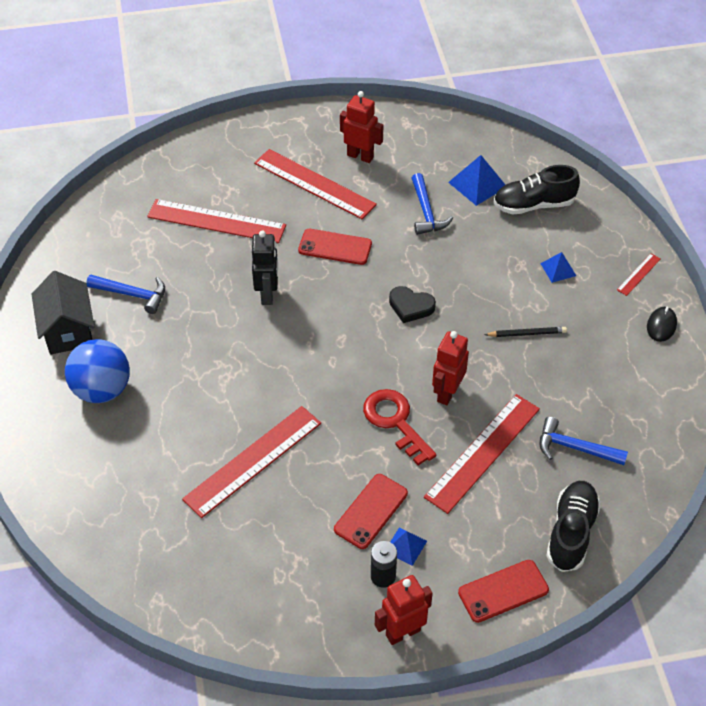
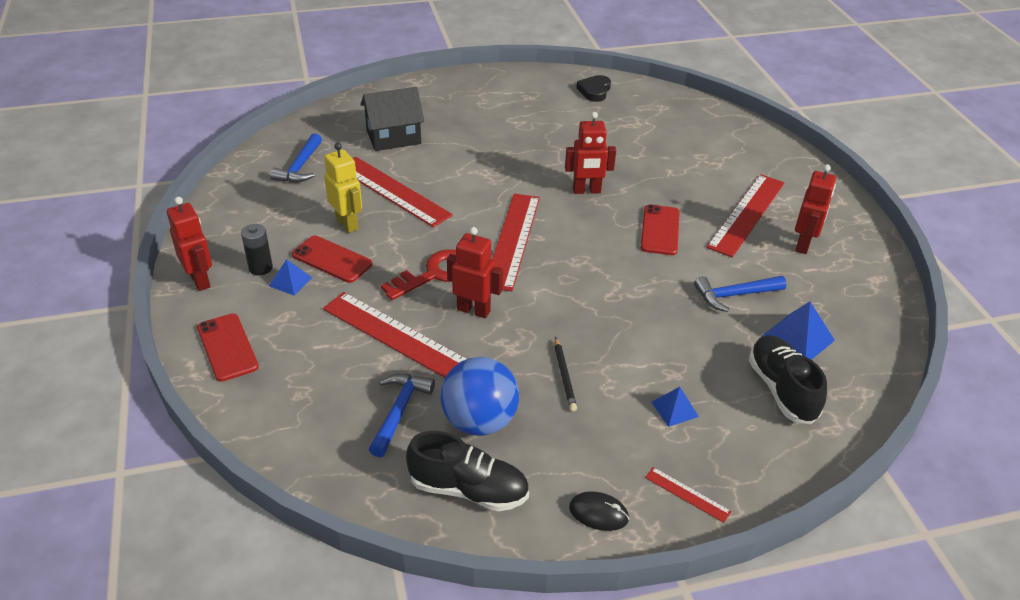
camera: 85 degrees right, 10 degrees down
black house [31,271,95,355] -> black house moved to [360,87,424,151]
blue ball [65,339,130,403] -> blue ball moved to [441,357,519,436]
blue hammer [86,275,165,314] -> blue hammer moved to [270,133,322,183]
red ruler [147,199,286,243] -> red ruler moved to [492,194,540,292]
black robot [252,231,278,305] -> red robot [565,112,616,194]
black heart [389,286,436,323] -> black heart moved to [576,75,611,102]
black shoe [546,481,601,572] -> black shoe moved to [406,431,529,511]
none -> yellow robot [324,143,362,233]

